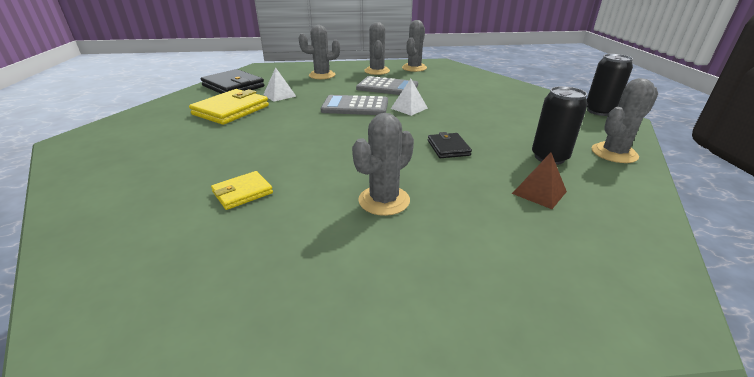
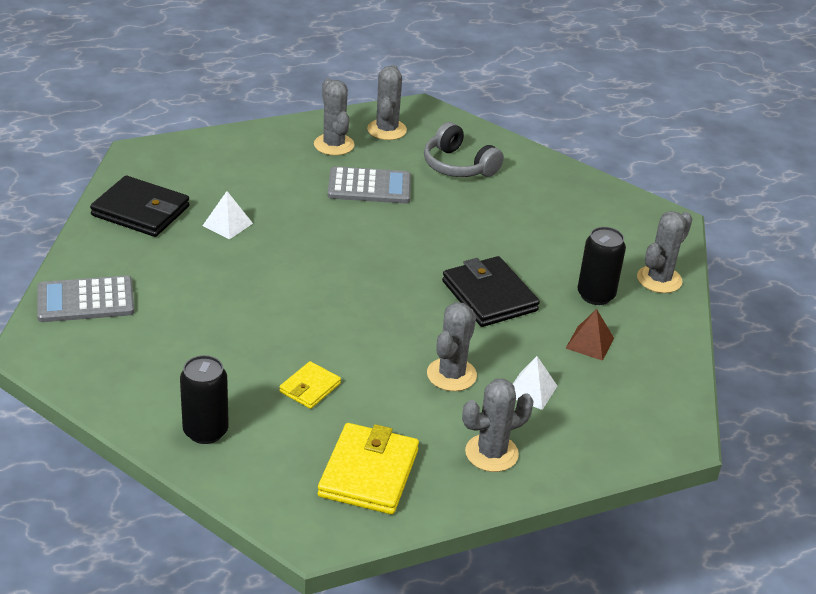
camera: 20 degrees left, 5 degrees up
yellow wallet [189,89,269,125] -> yellow wallet moved to [318,423,419,514]
grey cactus [299,25,340,79] -> grey cactus moved to [462,379,534,472]
grey calculator [321,95,388,115] -> grey calculator moved to [37,276,134,322]
white pyramid [391,79,428,116] -> white pyramid moved to [513,356,557,410]
black wallet [428,132,472,158] -> black wallet [442,256,540,327], size x1.80
black can [587,54,633,116] -> black can moved to [180,355,229,444]
none -> grey headphones [424,122,504,177]

